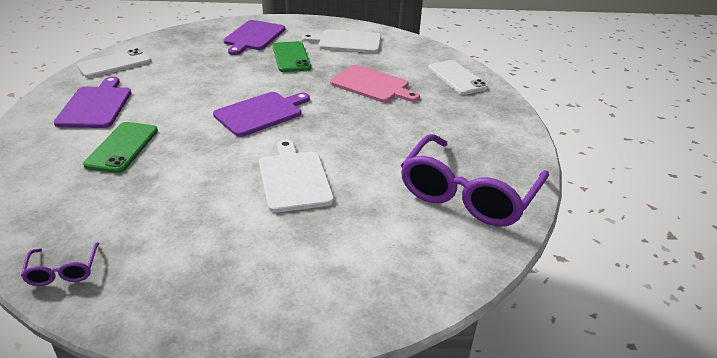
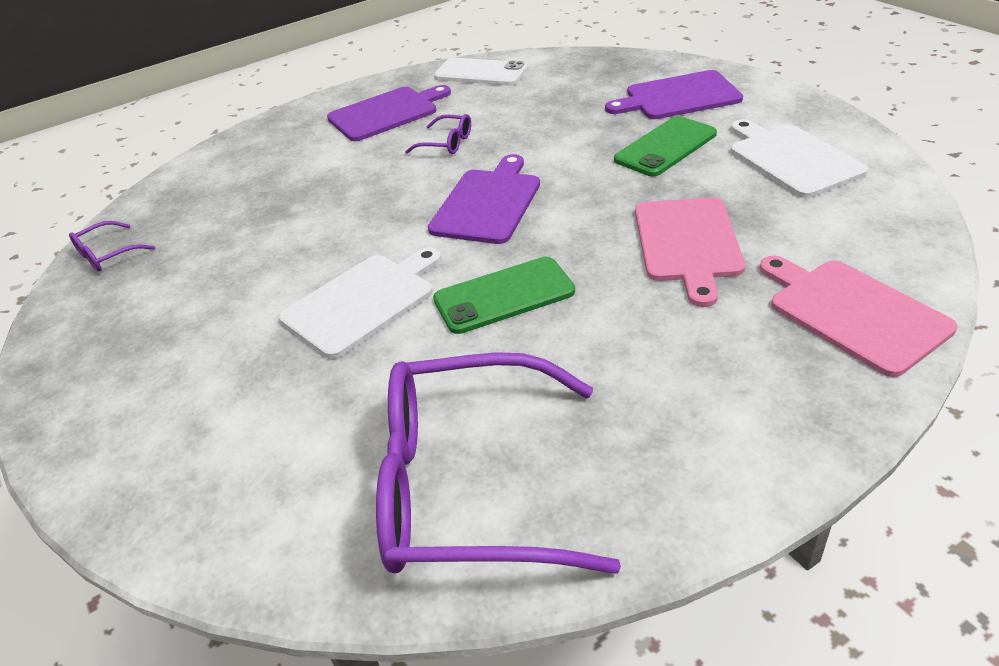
camera: 65 degrees right, 5 degrees up
green phone [83,122,158,173] -> green phone moved to [433,257,575,334]
purple cutting board [213,92,310,137] -> purple cutting board turned 90 degrees counterclockwise [428,154,540,244]
white phone [428,60,488,95] -> pink cutting board [759,256,958,377]
none -> purple glasses [405,114,471,154]

